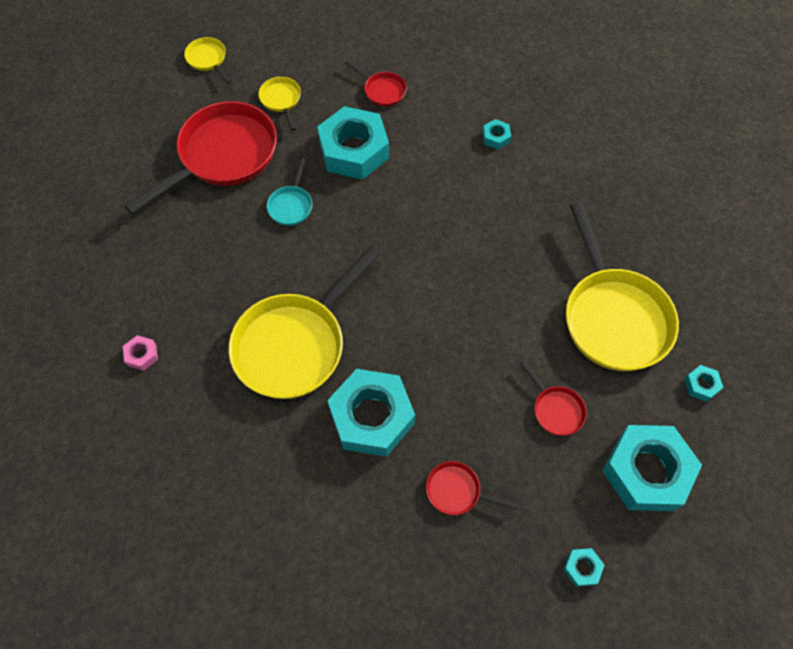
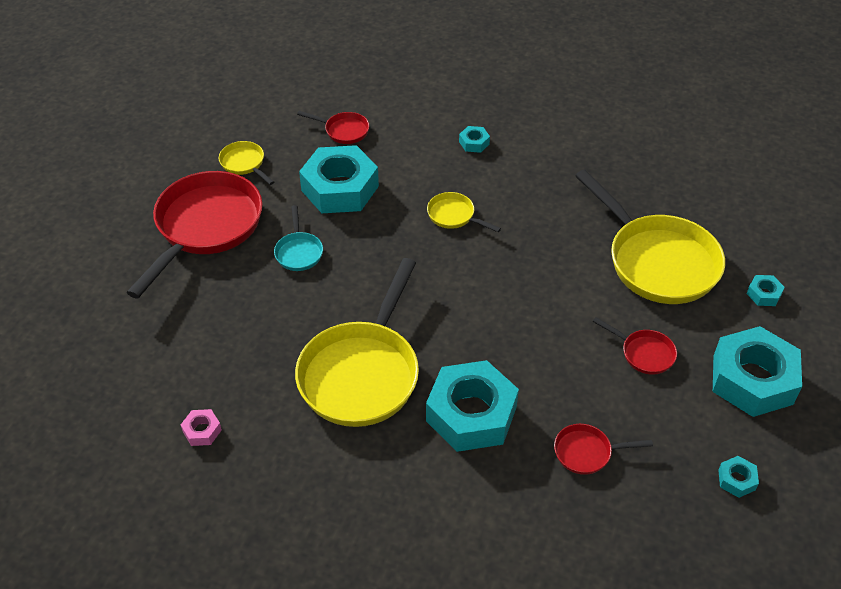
camera: 20 degrees left, 15 degrees down
yellow pan [184,37,231,84] -> yellow pan moved to [427,192,501,232]

